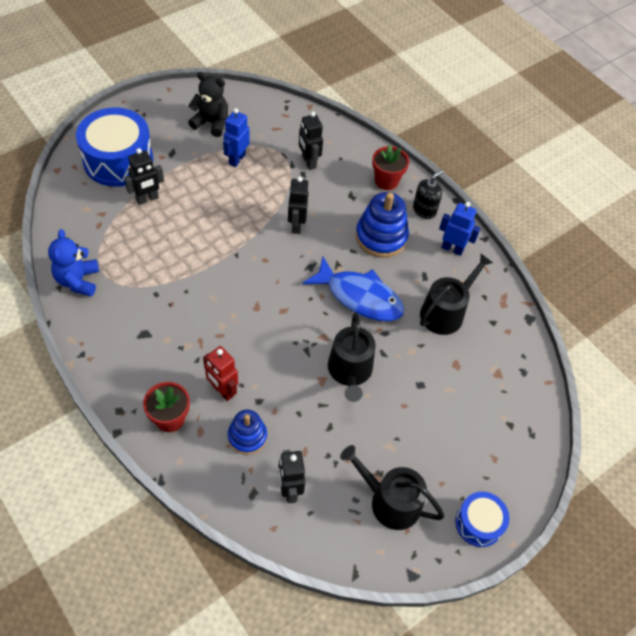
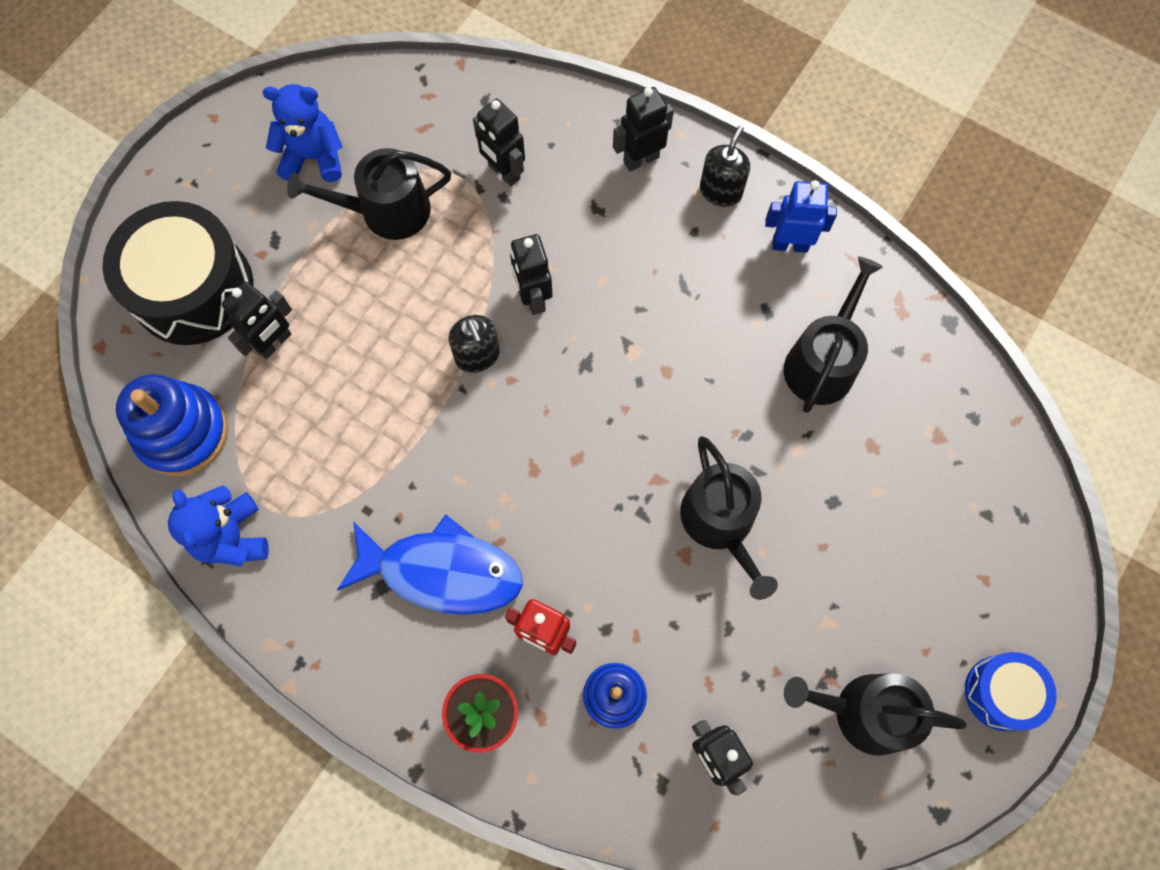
camera: 15 degrees left, 15 degrees up
blue drum [76,107,153,187] -> black drum [102,201,253,345]
black teddy bear [188,72,228,137] -> blue teddy bear [263,84,343,182]
blue robot [223,108,250,167] -> black watering can [287,148,451,240]
blue fish [302,257,404,321] -> blue fish moved to [337,514,523,615]
blue stacking toy [356,192,409,258] -> blue stacking toy moved to [116,374,228,476]
red flower pot [372,145,409,190] -> black robot [613,87,674,172]
none -> black soap dispenser [449,315,500,373]

